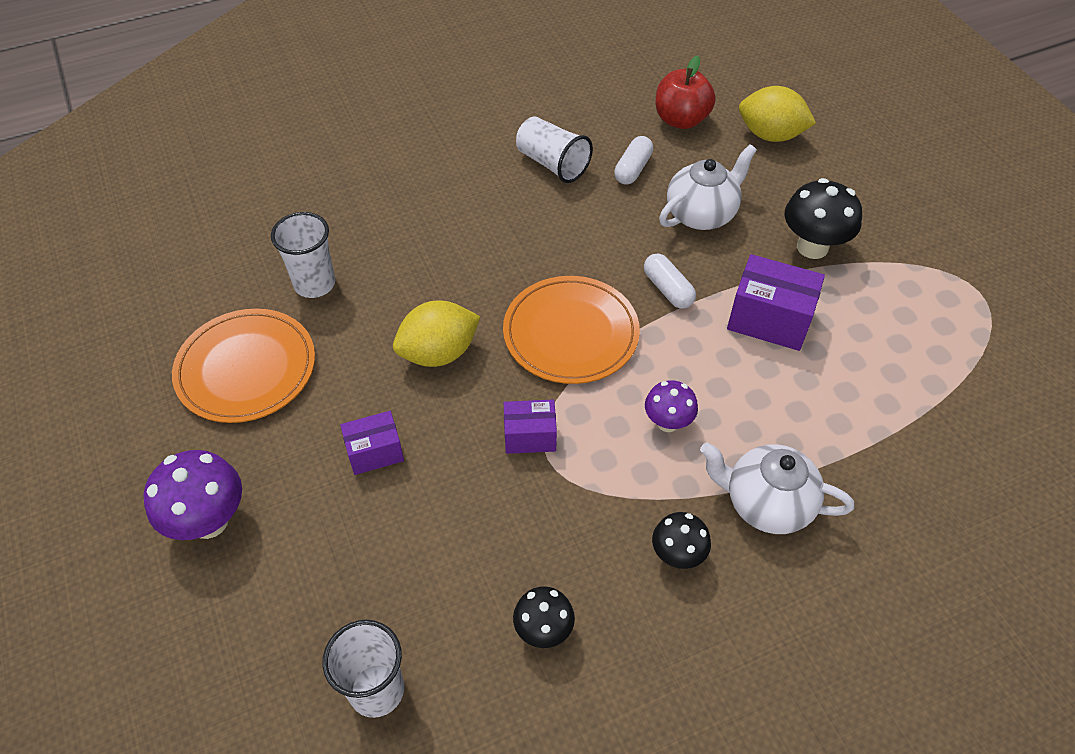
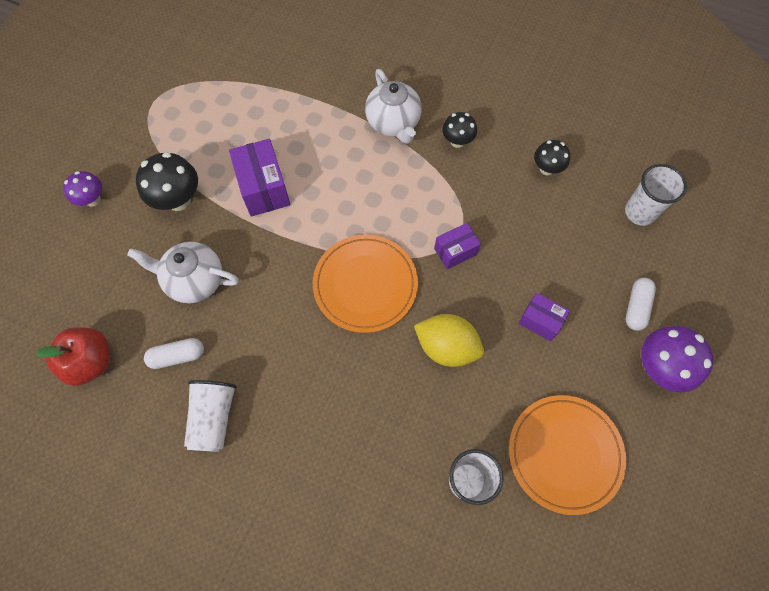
camera: 130 degrees left, 15 degrees up
purple box [504,400,557,454] -> purple box turned 75 degrees counterclockwise [434,223,481,270]
white capsule [644,254,696,309] -> white capsule moved to [626,278,656,331]
purple mushroom [645,380,698,432] -> purple mushroom moved to [63,171,102,207]
yellow lemon [739,86,816,142] -> none

